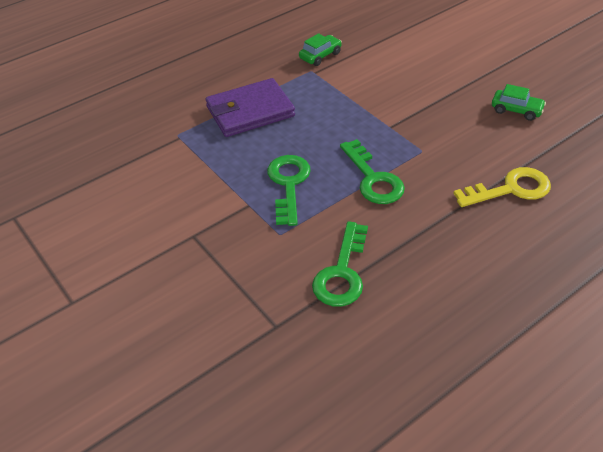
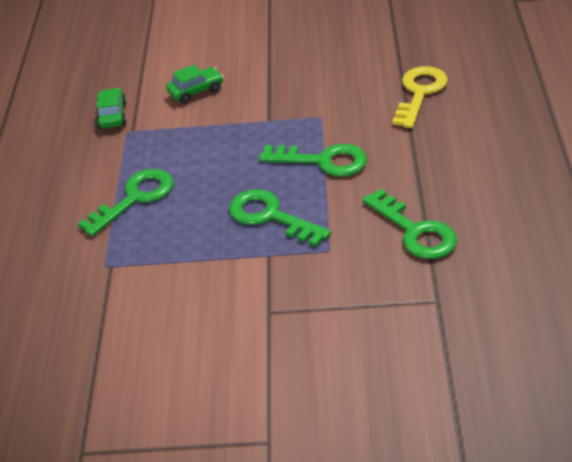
camera: 50 degrees left, 5 degrees down
purple wallet [206,78,295,137] -> green key [78,169,174,236]
green car [492,84,546,121] -> green car moved to [166,65,223,104]

